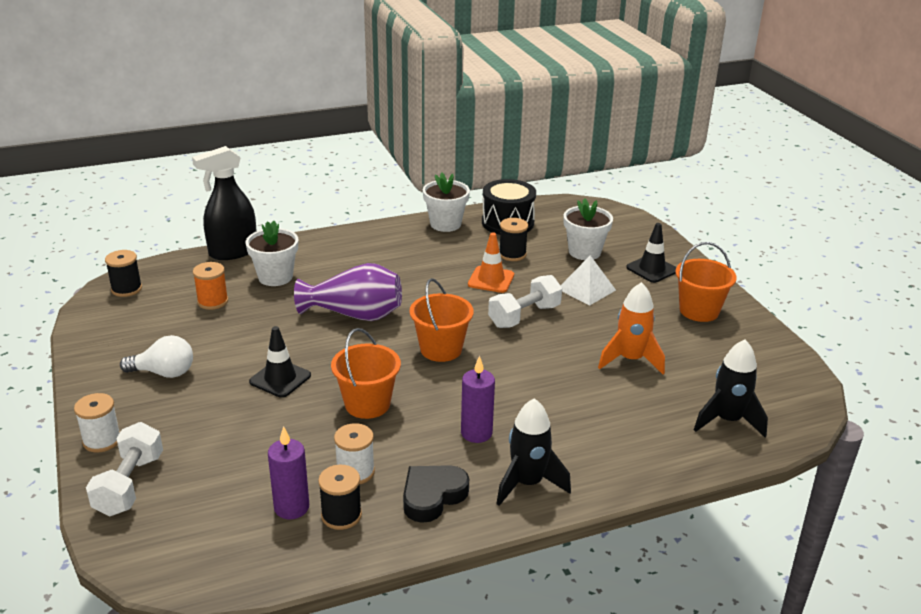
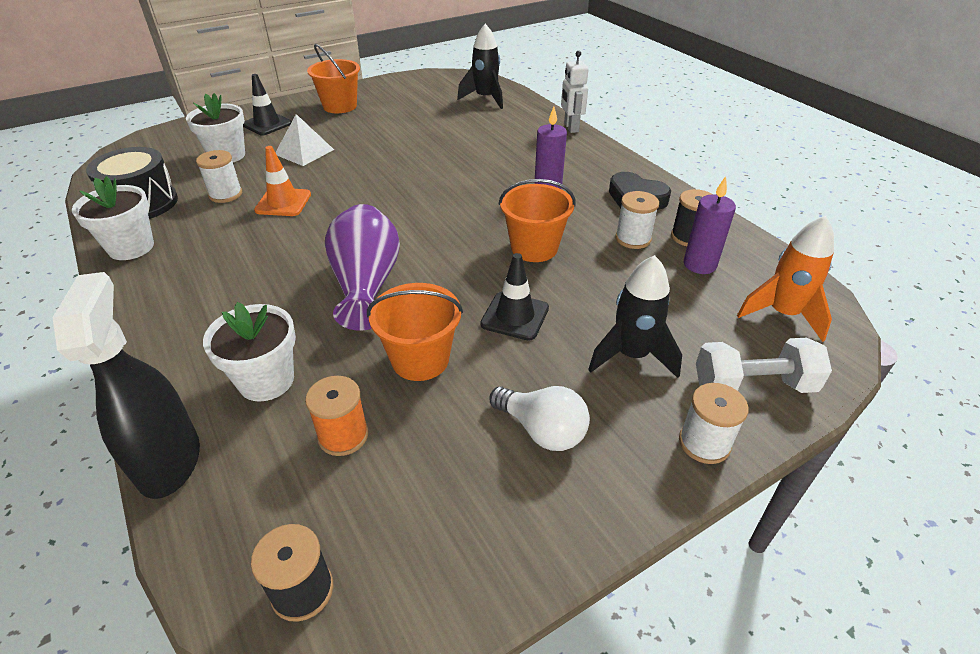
camera: 100 degrees left, 10 degrees up
white light bulb [120,335,193,378] -> white light bulb turned 135 degrees clockwise [490,386,590,451]
black spray bottle [192,146,256,260] -> black spray bottle turned 150 degrees counterclockwise [52,272,200,499]
orange bucket [410,278,474,362] -> orange bucket moved to [367,283,463,381]
white dumbbell [488,275,562,328] -> none
black rocket [496,398,571,506] -> black rocket moved to [588,255,682,378]
black spool [500,218,528,261] -> white spool [196,150,242,203]
orange rocket [598,282,665,374] -> orange rocket moved to [737,216,834,342]
none -> white robot [561,51,589,133]

